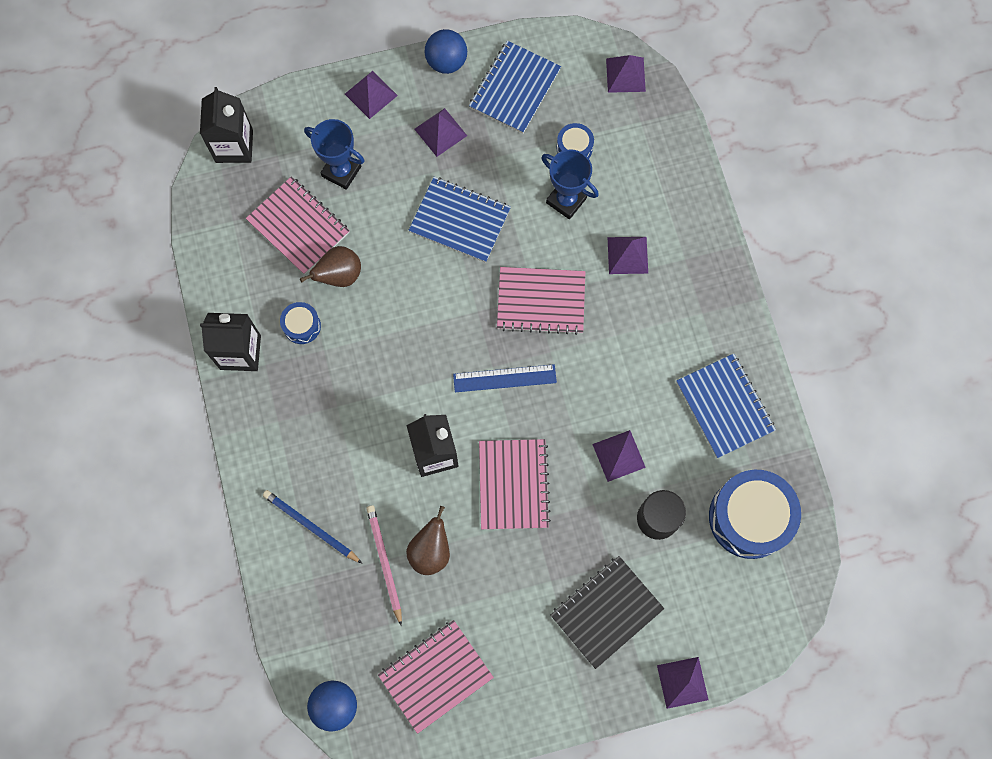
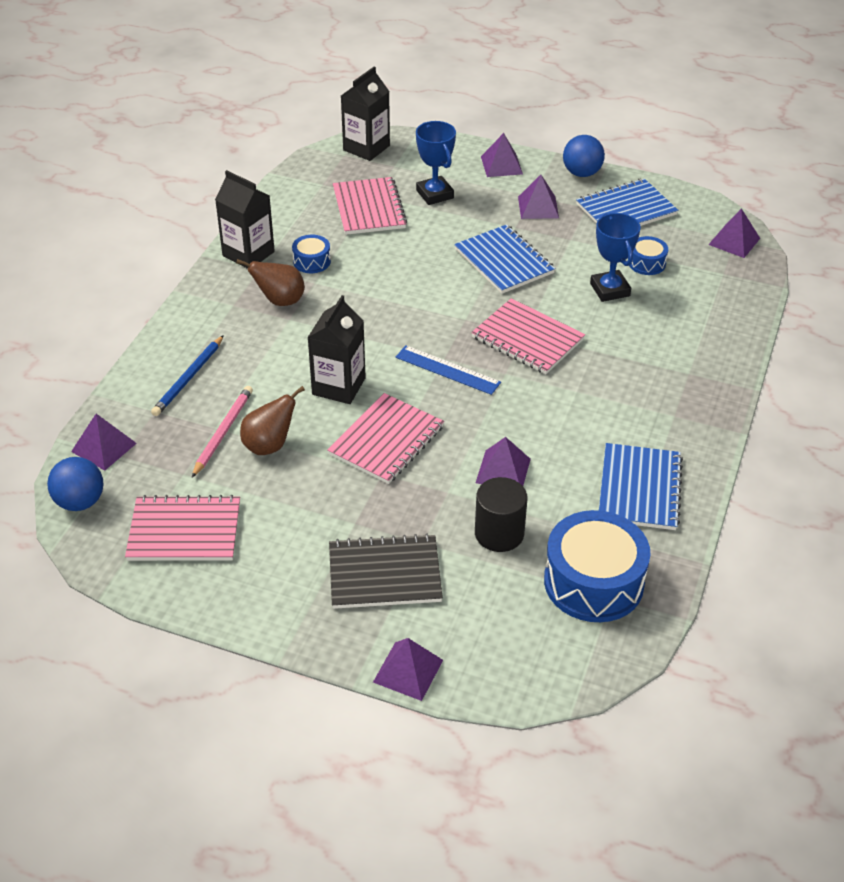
camera: 35 degrees right, 30 degrees down
blue pencil [263,490,362,563] -> blue pencil turned 135 degrees counterclockwise [151,335,224,416]
brown pear [300,246,361,287] -> brown pear moved to [236,259,305,306]
purple pyramid [607,237,648,274] -> purple pyramid moved to [71,414,137,471]

